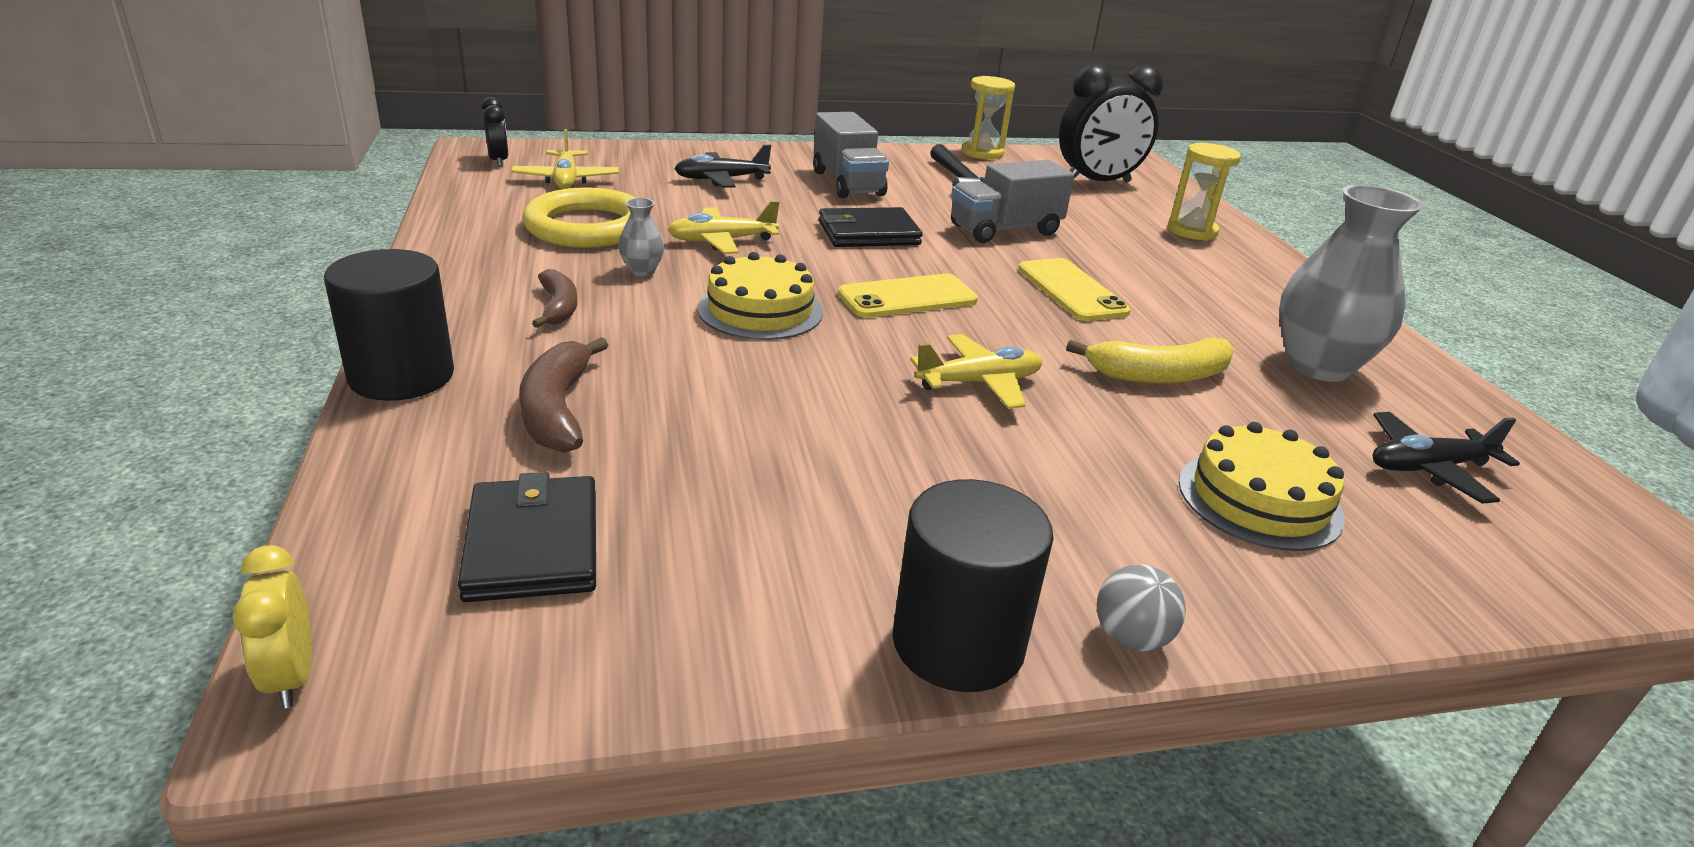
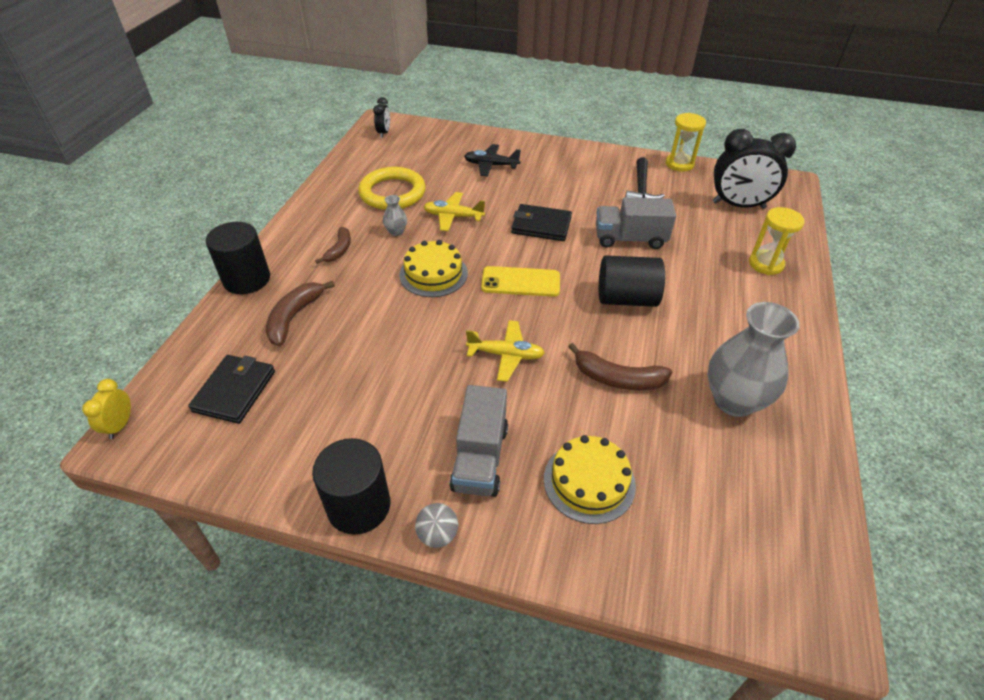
camera: 30 degrees right, 15 degrees up
yellow plane [511,129,619,189] -> none
grey truck [813,112,889,198] -> grey truck moved to [450,385,508,497]
yellow phone [1018,258,1131,321] -> black cylinder [599,255,665,307]
yellow banana [1066,338,1234,384] -> brown banana [568,343,672,390]
black plane [1373,412,1520,504] -> none

